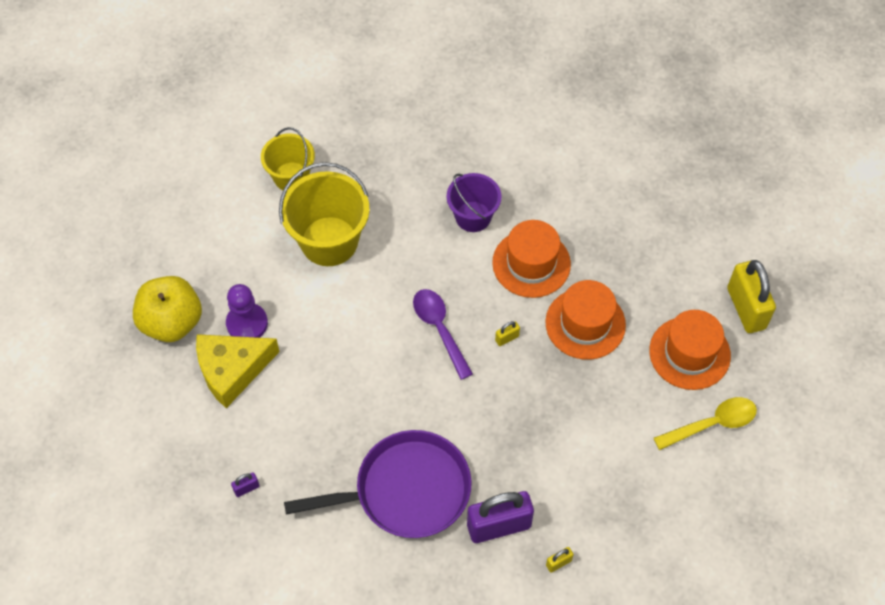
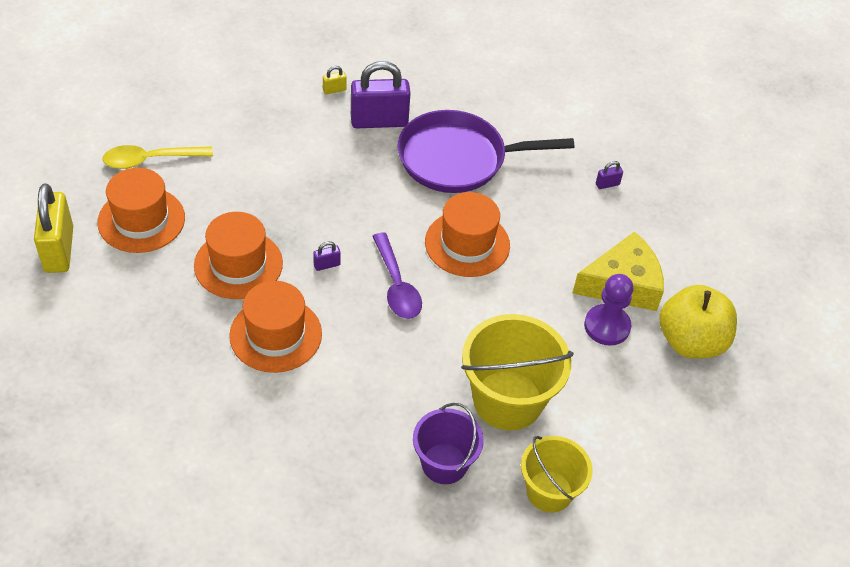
camera: 175 degrees left, 10 degrees down
purple bucket [447,173,501,232] -> purple bucket moved to [413,403,484,484]
yellow padlock [495,321,520,346] -> purple padlock [313,241,341,271]
none -> orange hat [425,192,510,277]

